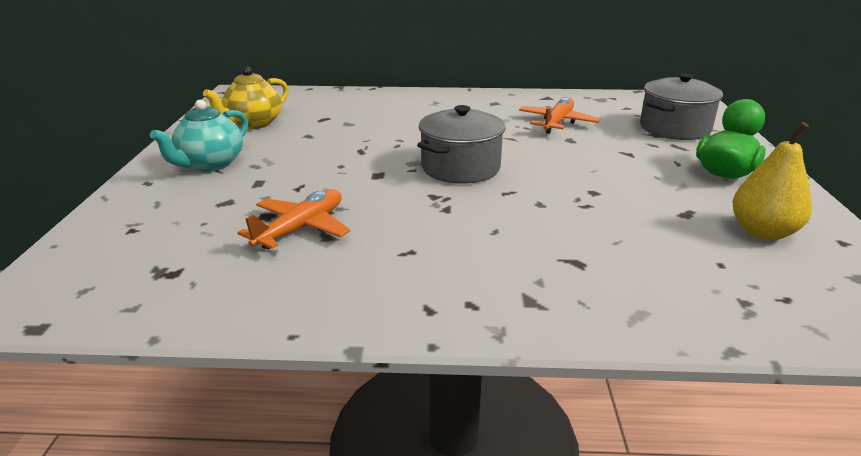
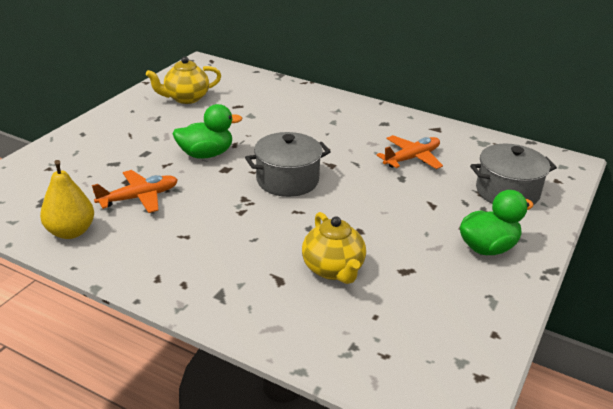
camera: 25 degrees right, 5 degrees up
turquoise teapot [150,100,248,171] -> none
yellow pear [732,122,812,240] -> yellow pear moved to [40,160,94,239]
none -> green duck [172,104,242,159]
none -> yellow teapot [302,212,366,284]

